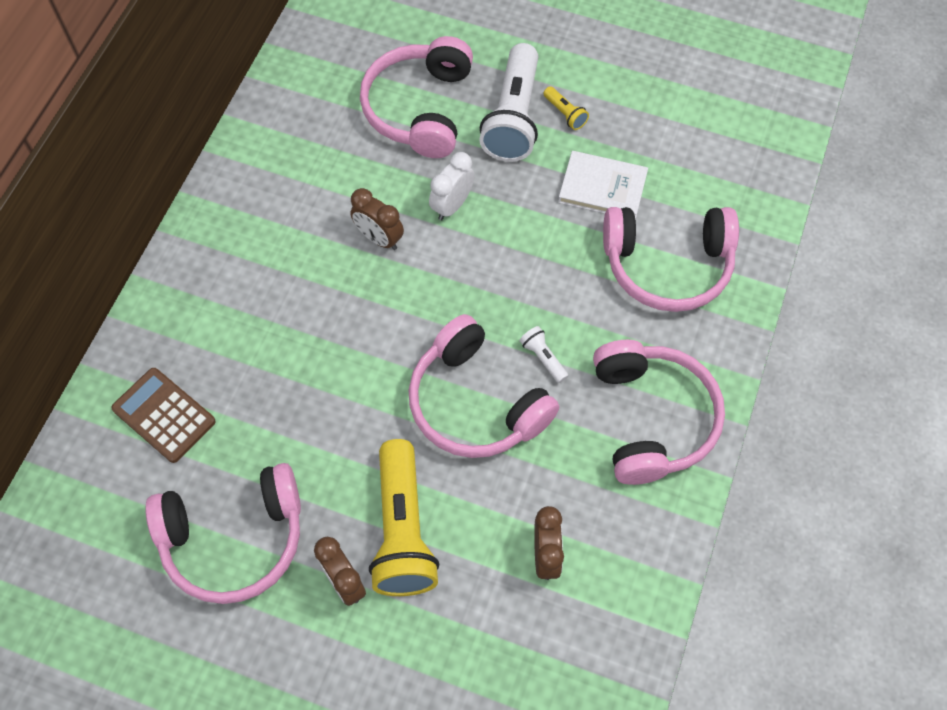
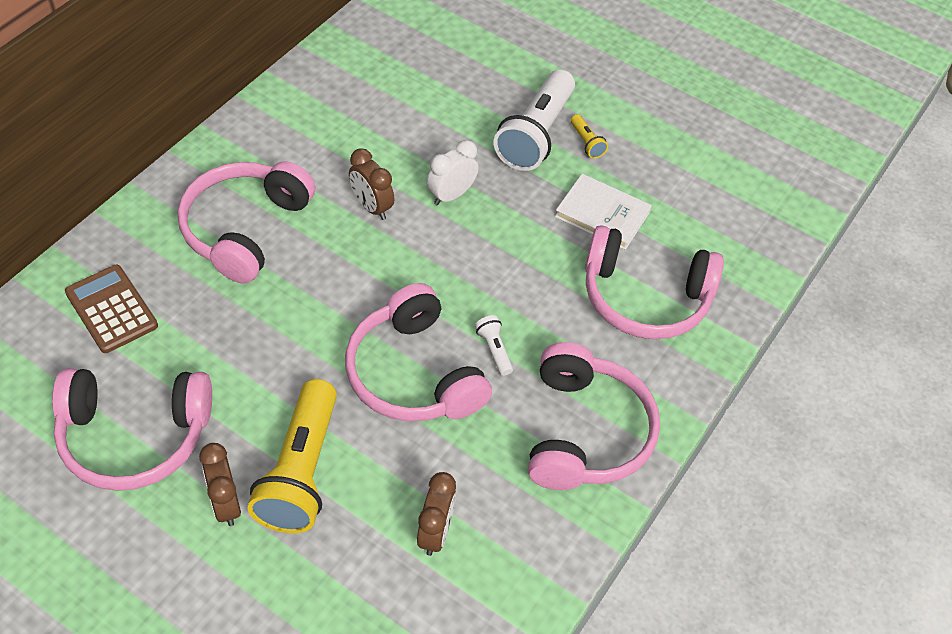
camera: 10 degrees right, 10 degrees down
pink headphones [360,36,473,158] -> pink headphones moved to [178,161,315,284]

